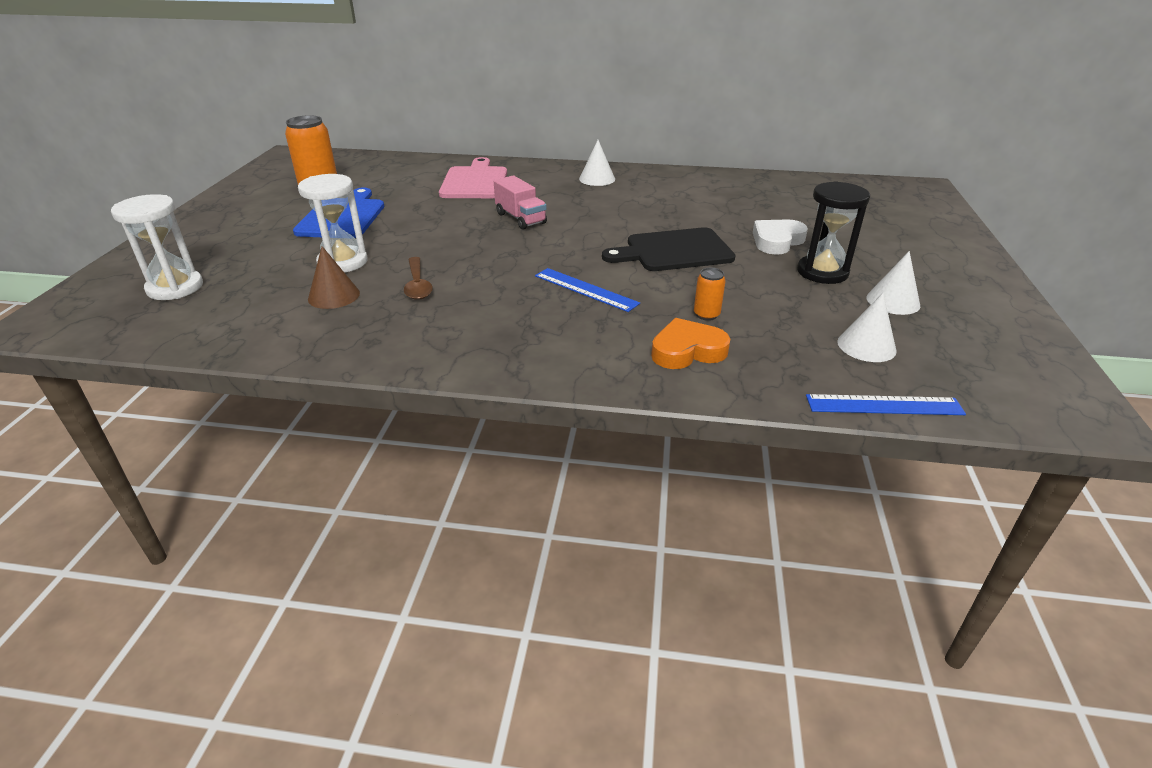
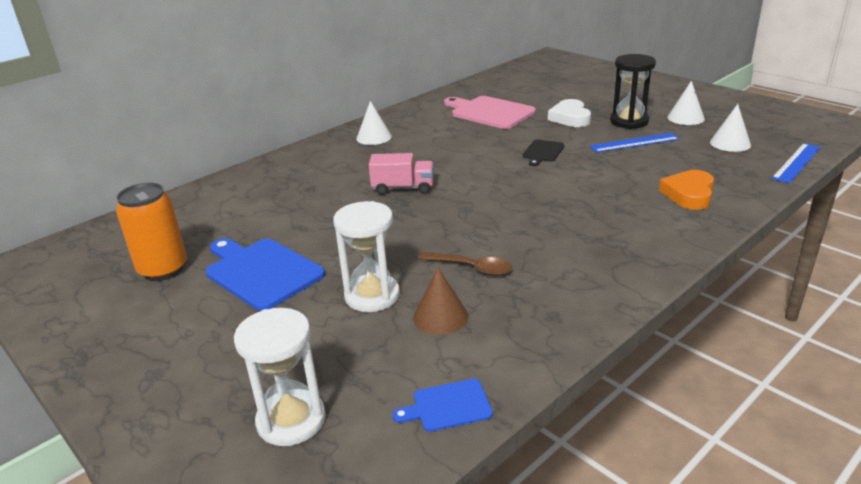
camera: 50 degrees left, 5 degrees down
pink cutting board [439,157,507,198] -> pink cutting board moved to [444,96,536,129]
blue ruler [535,268,640,312] -> blue ruler moved to [590,133,679,153]
black cutting board [602,227,736,271] -> black cutting board [523,139,565,166], size x0.52
orange can [694,268,726,321] -> none
none -> blue cutting board [392,379,493,432]

